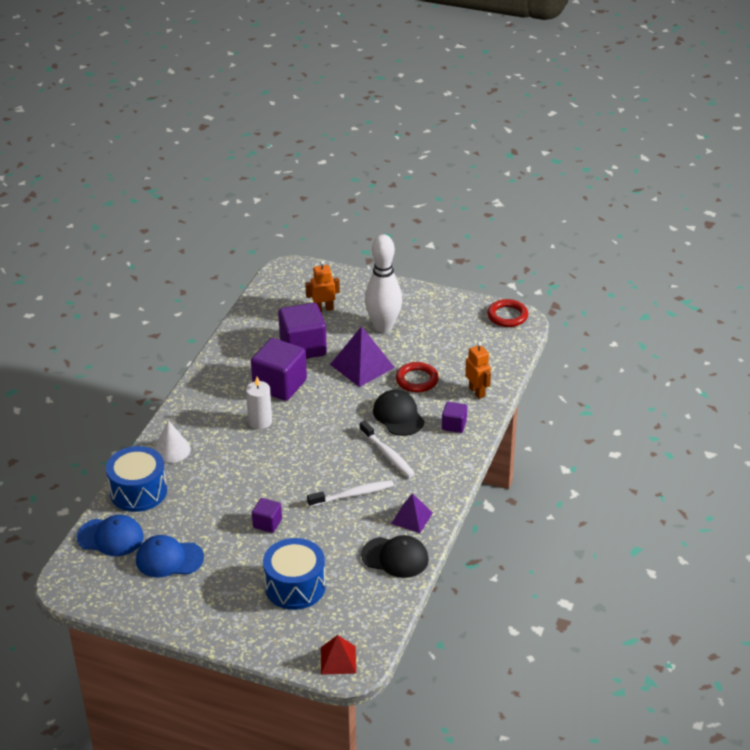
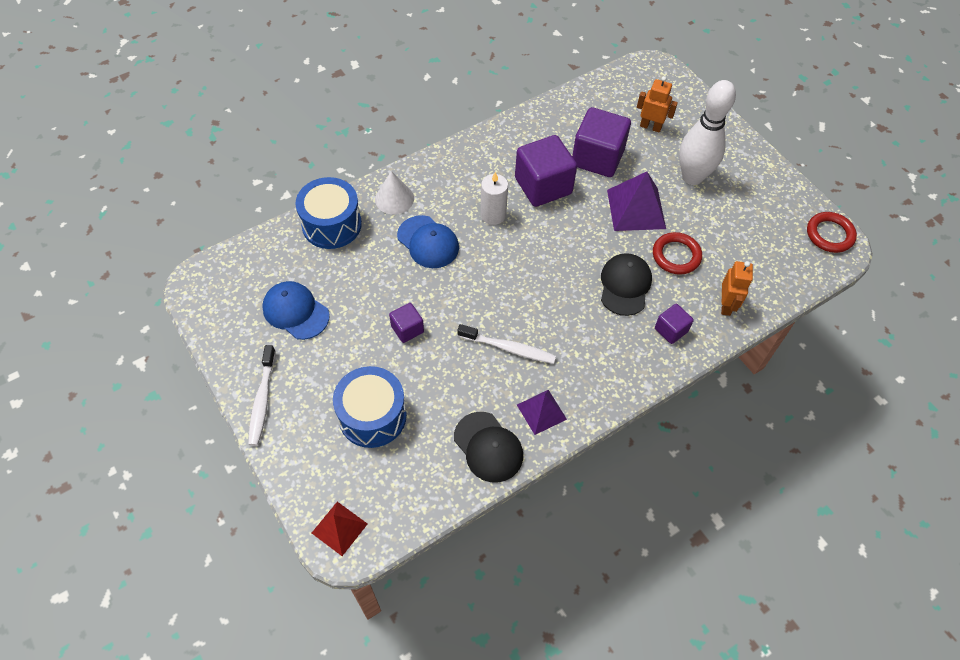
camera: 35 degrees right, 20 degrees up
blue cap [77,515,144,556] -> blue cap moved to [397,215,459,268]
white toothbrush [359,420,415,478] -> white toothbrush moved to [248,345,276,446]

